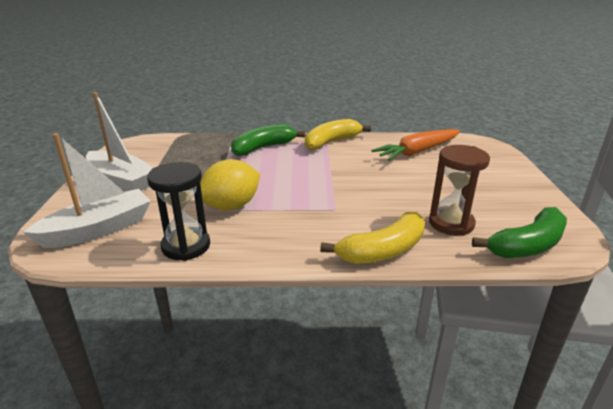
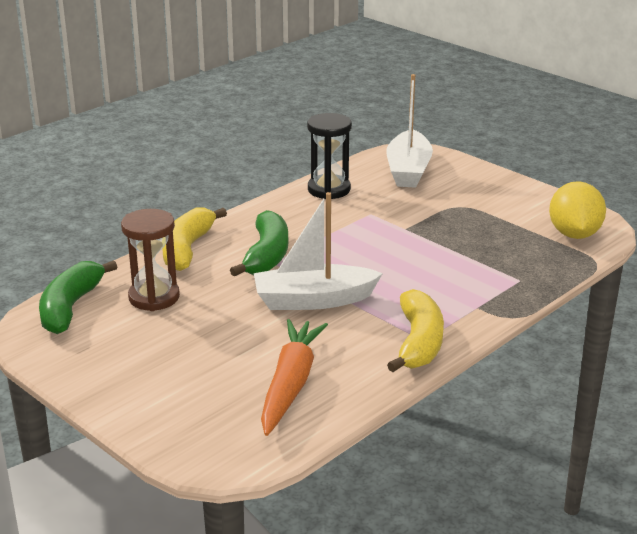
camera: 135 degrees right, 0 degrees up
white boat [86,92,153,191] -> white boat moved to [254,192,383,310]
yellow lemon [200,159,260,210] -> yellow lemon moved to [549,181,606,239]
green banana [231,124,305,156] -> green banana moved to [230,210,288,277]

